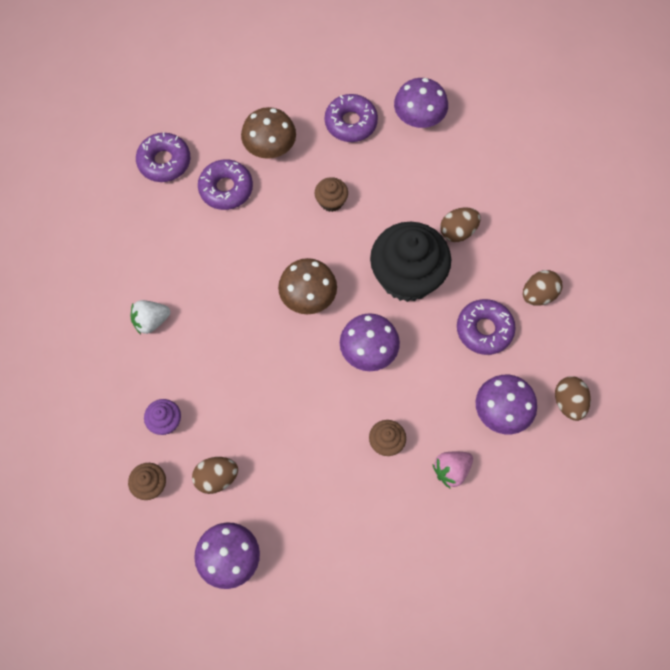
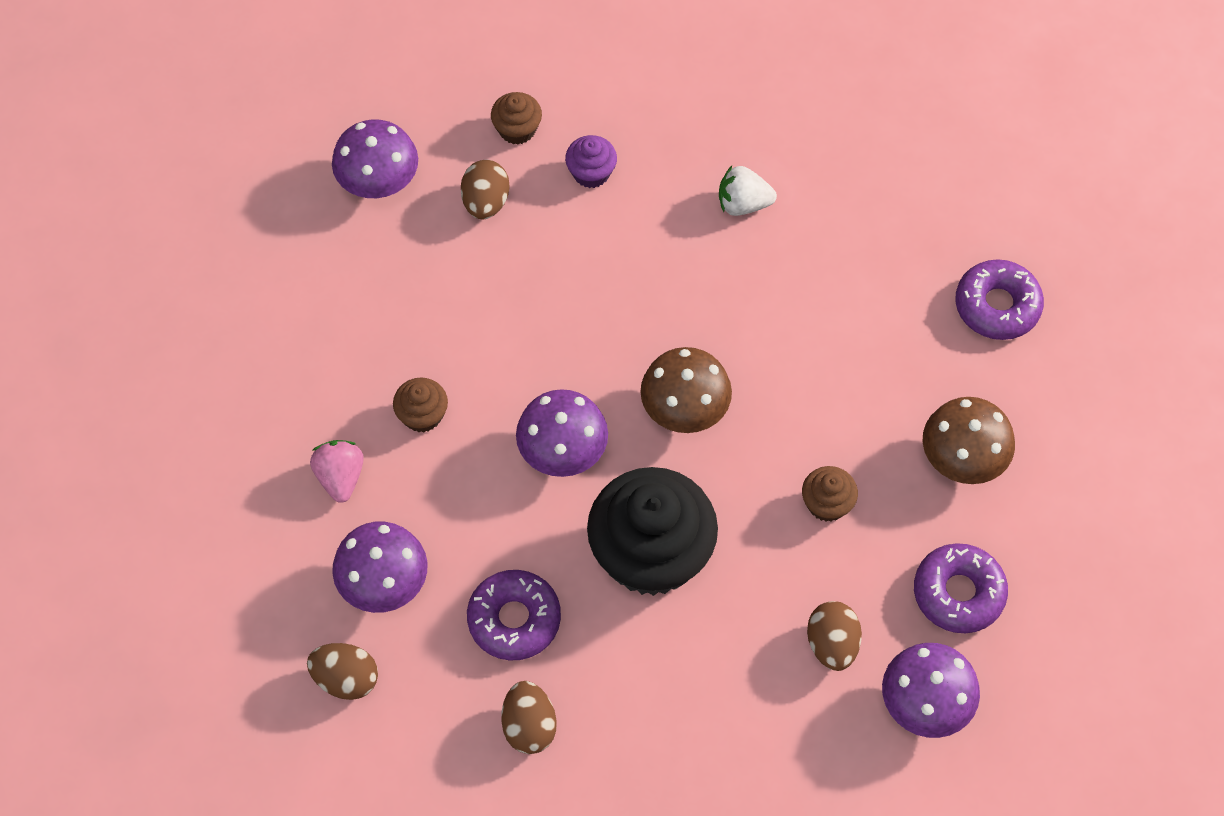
camera: 115 degrees right, 5 degrees down
white strawberry [131,300,171,334] -> white strawberry turned 90 degrees counterclockwise [719,166,777,216]
purple donut [198,159,253,210] -> none
brown egg [440,207,480,242] -> brown egg moved to [807,601,862,671]

